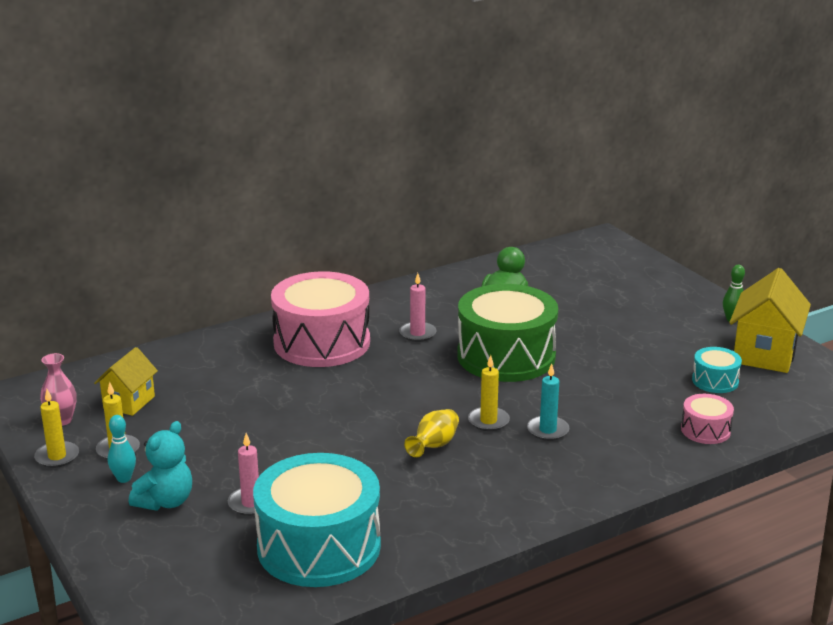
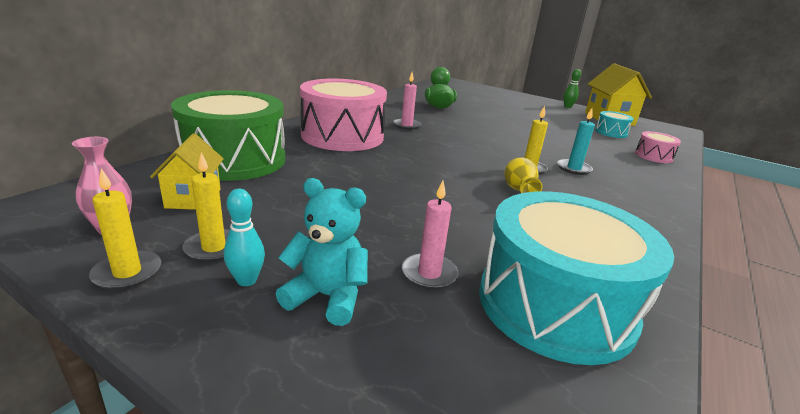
camera: 30 degrees left, 0 degrees up
turquoise teddy bear [129,421,192,511] -> turquoise teddy bear turned 75 degrees counterclockwise [276,178,368,326]
green drum [457,284,558,382] -> green drum moved to [171,90,285,181]

